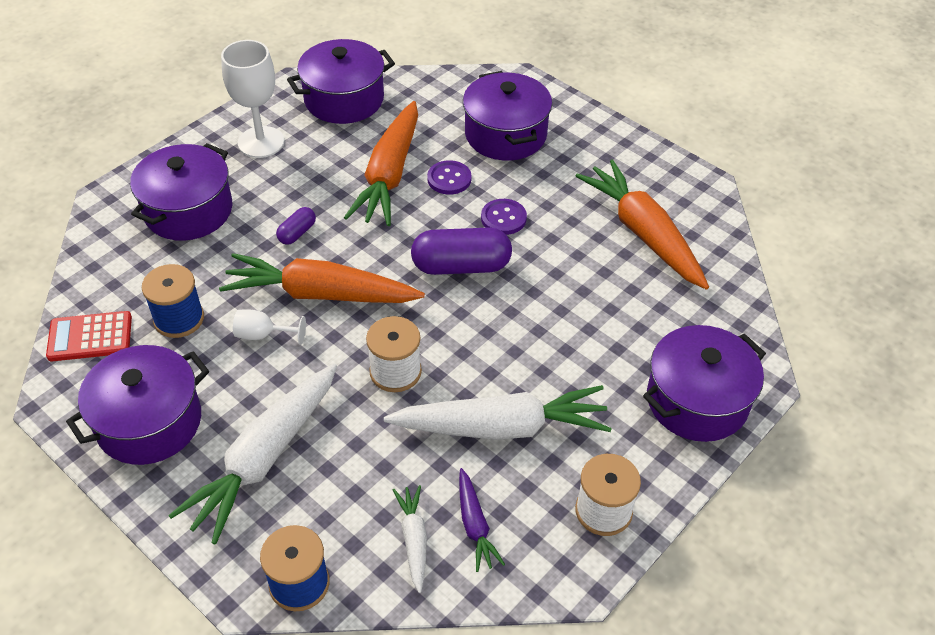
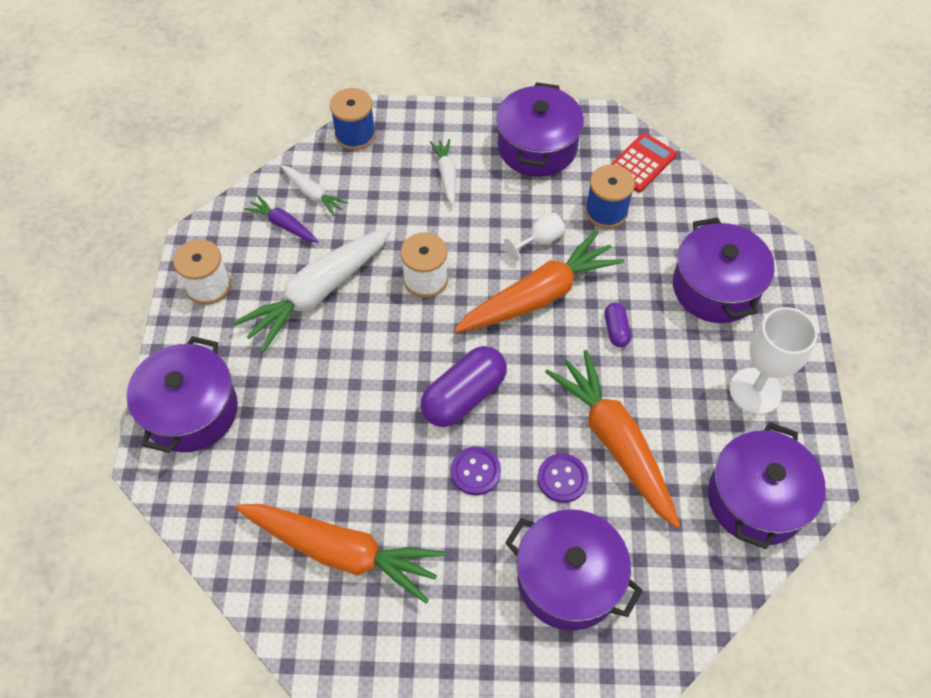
camera: 140 degrees right, 10 degrees up
white carrot [168,364,337,545] -> white carrot [430,139,456,206], size x0.49

